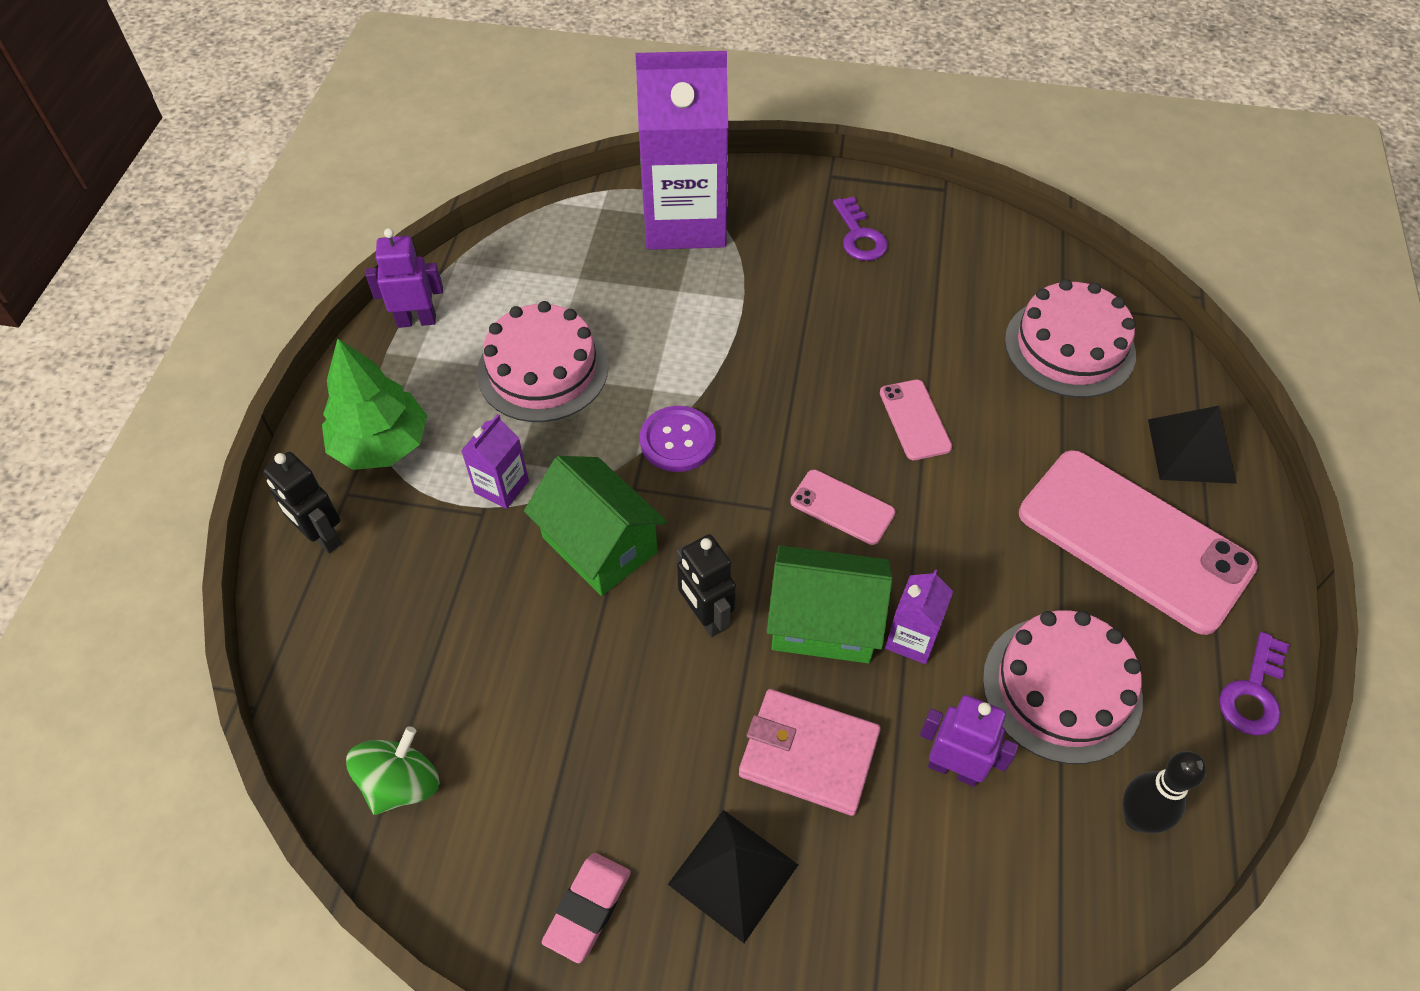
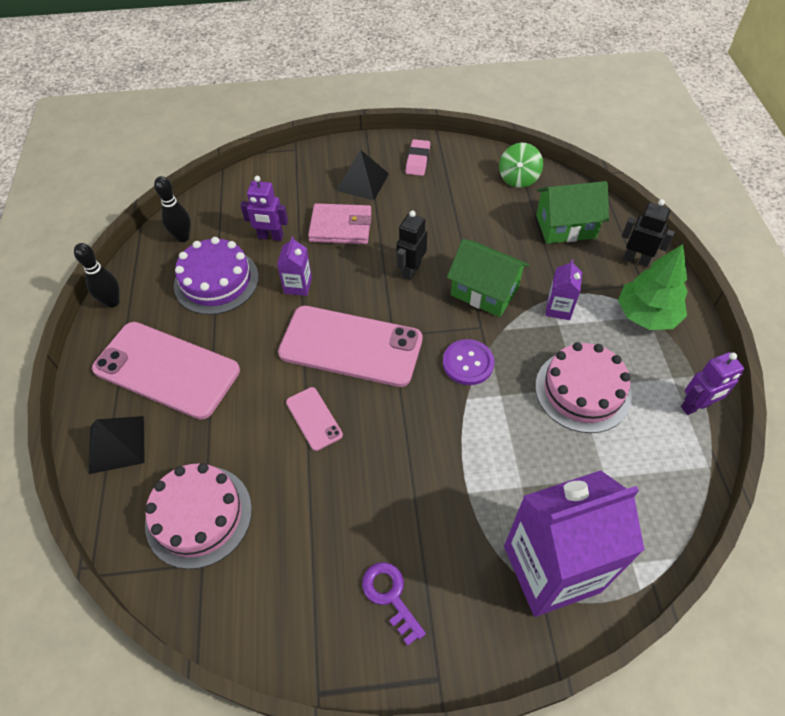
camera: 165 degrees right, 0 degrees up
black robot [676,534,736,637] -> black robot turned 105 degrees counterclockwise [397,211,427,280]
green house [767,545,893,663] -> green house moved to [536,181,609,244]
pink phone [790,470,895,545] -> pink phone [278,306,423,387], size x2.17
pink cake [983,610,1143,764] -> purple cake [174,237,259,315]
purple key [1219,632,1289,736] -> black bowling pin [74,243,120,308]

